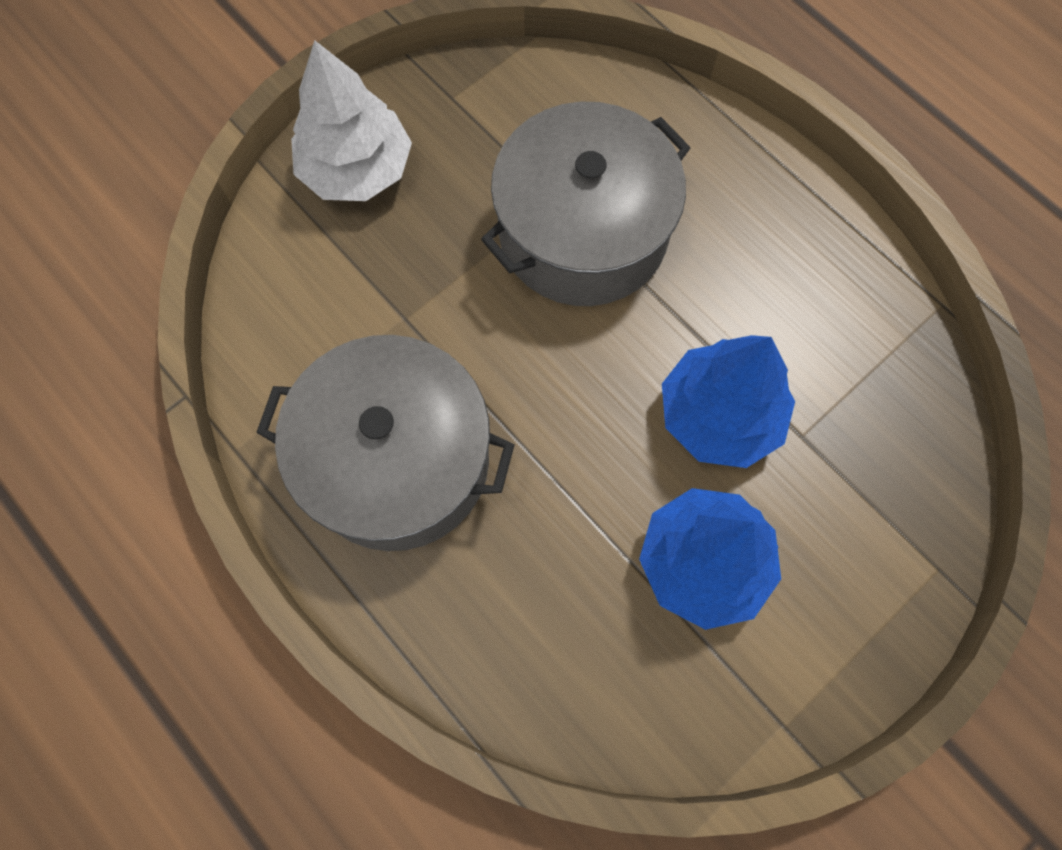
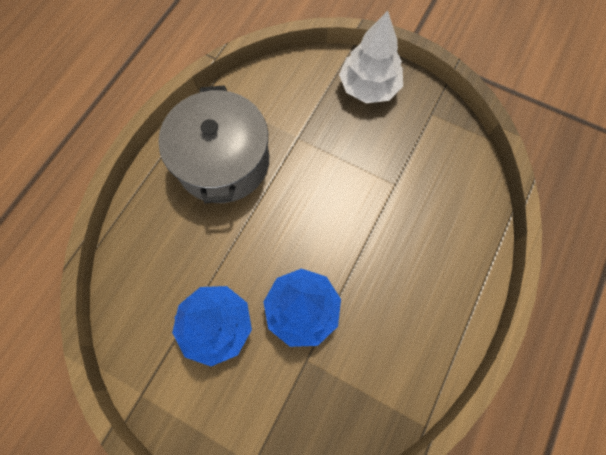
camera: 70 degrees right, 0 degrees up
grey pot [481,102,690,306] -> none

